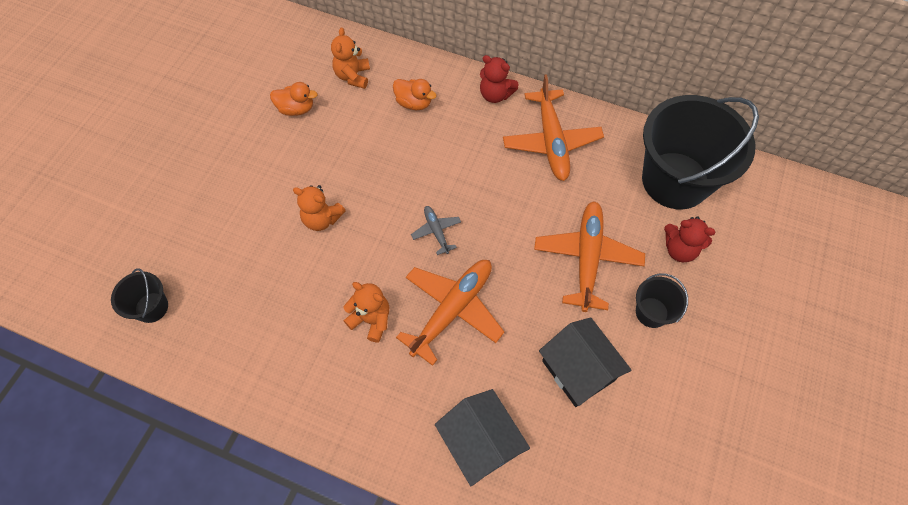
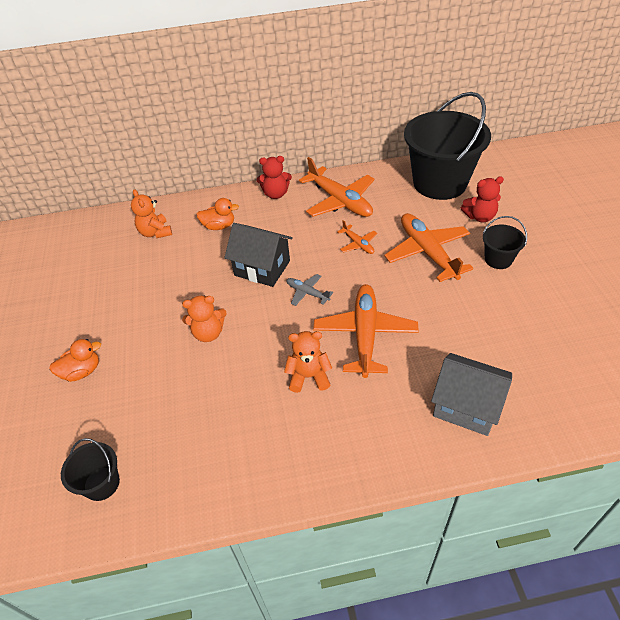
camera: 30 degrees left, 15 degrees down
orange duck [270,82,318,116] -> orange duck moved to [49,339,101,382]
black house [539,317,631,407] -> black house moved to [224,223,293,287]
none -> orange plane [337,220,377,254]

